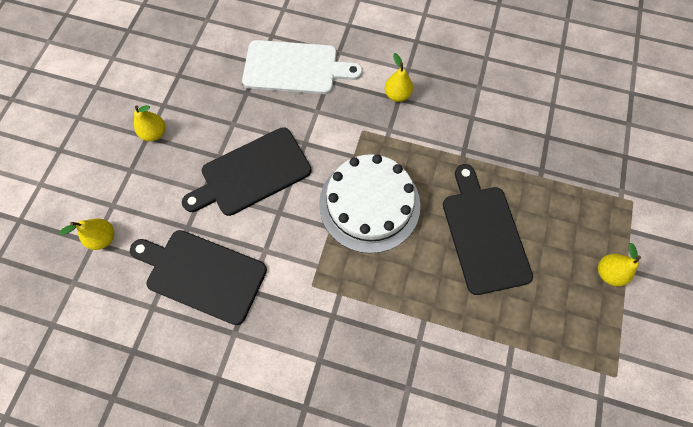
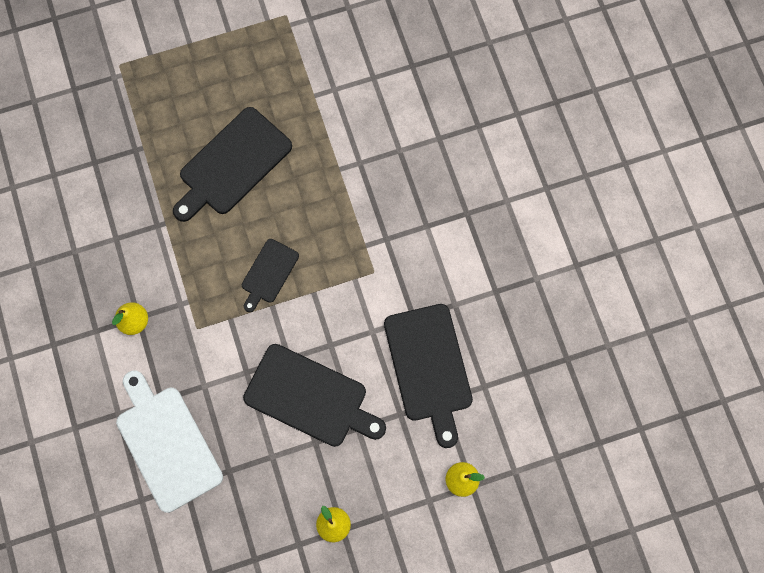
camera: 125 degrees left, 5 degrees up
white cake [319,154,420,253] -> black cutting board [242,239,299,312]
yellow pear [598,243,641,286] -> none

